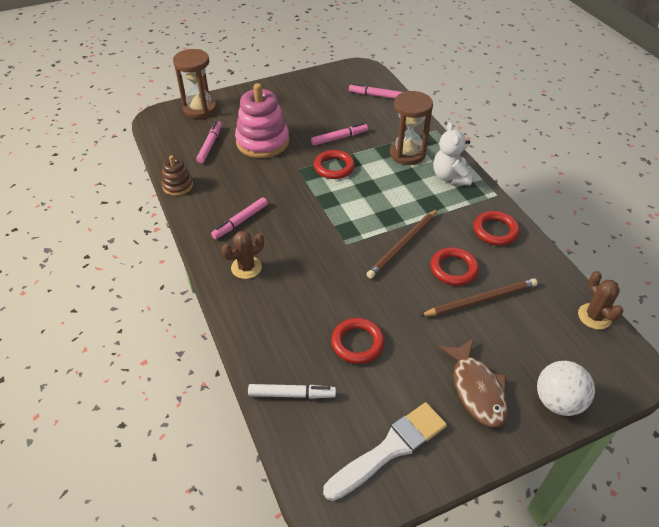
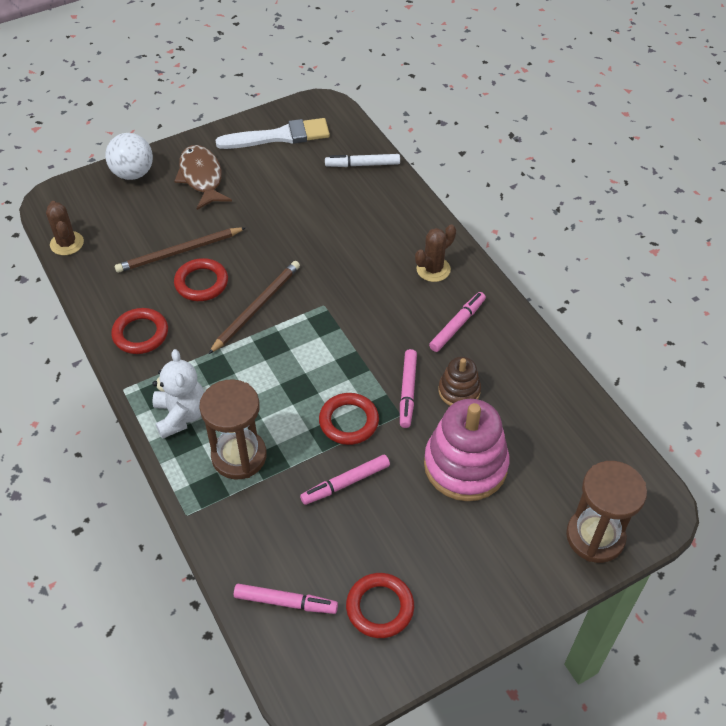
camera: 175 degrees right, 5 degrees up
brown stacking toy [161,155,193,196] -> brown stacking toy moved to [438,357,481,406]
pink marker [196,121,222,163] -> pink marker moved to [400,349,417,428]
white brush [323,402,447,501] -> white brush turned 150 degrees counterclockwise [215,118,330,149]
red ring [331,318,385,364] -> red ring moved to [346,573,414,638]

